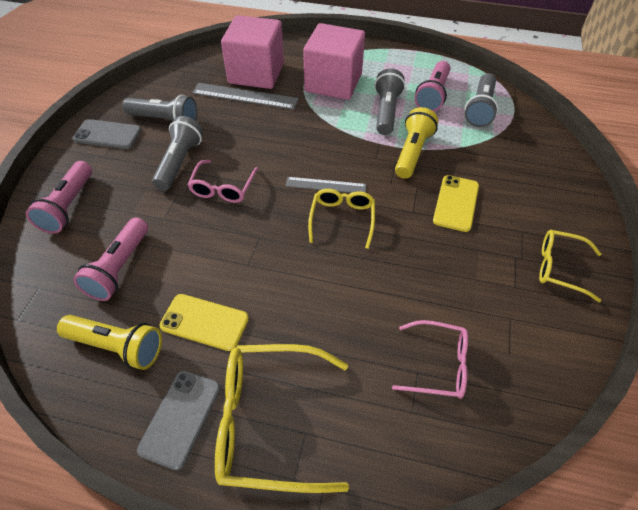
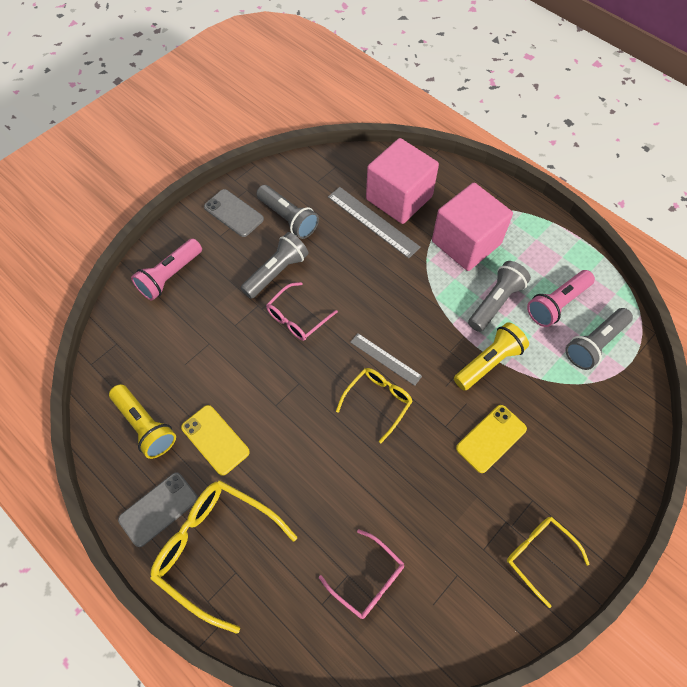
camera: 30 degrees right, 10 degrees up
pink flashlight [73,217,148,301] -> none

